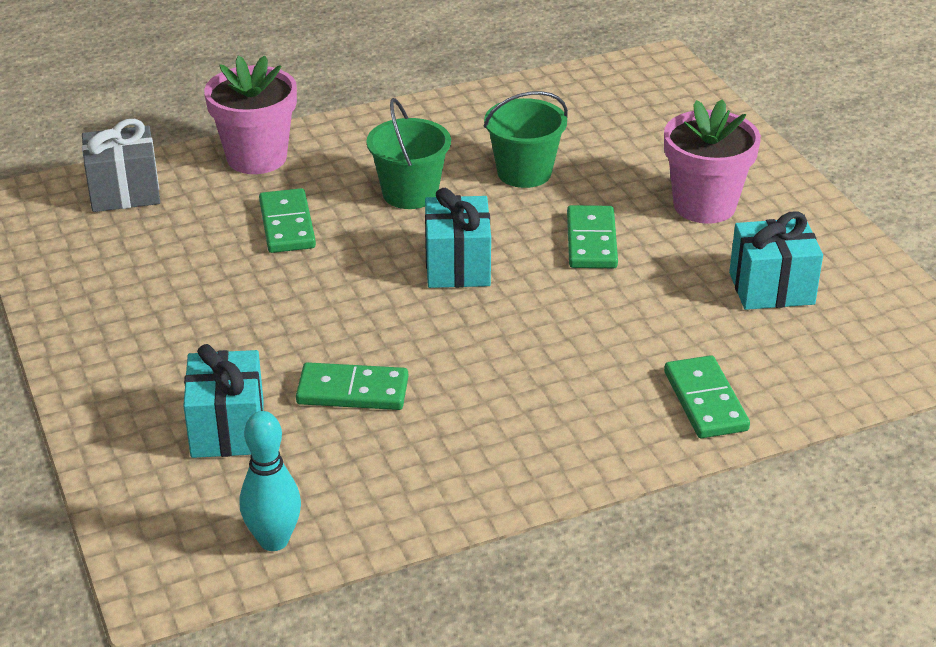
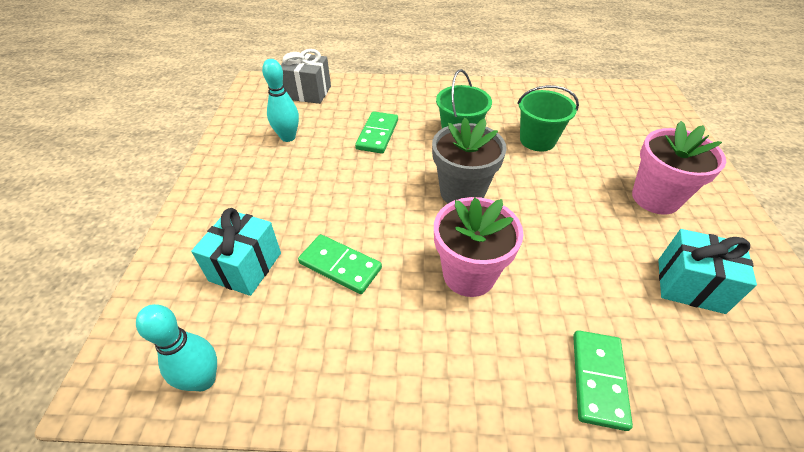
camera: 25 degrees right, 10 degrees up
pink flower pot [204,55,297,174] -> pink flower pot moved to [434,197,524,297]
turquoise gift [425,188,491,288] -> grey flower pot [432,117,507,203]
green domino [567,205,618,268] -> none
none -> turquoise bowling pin [262,59,299,142]

